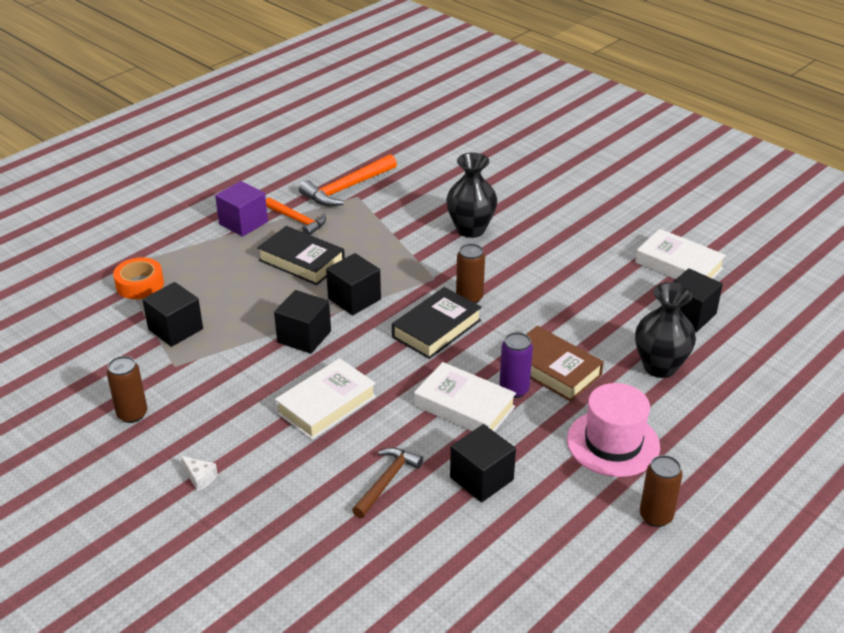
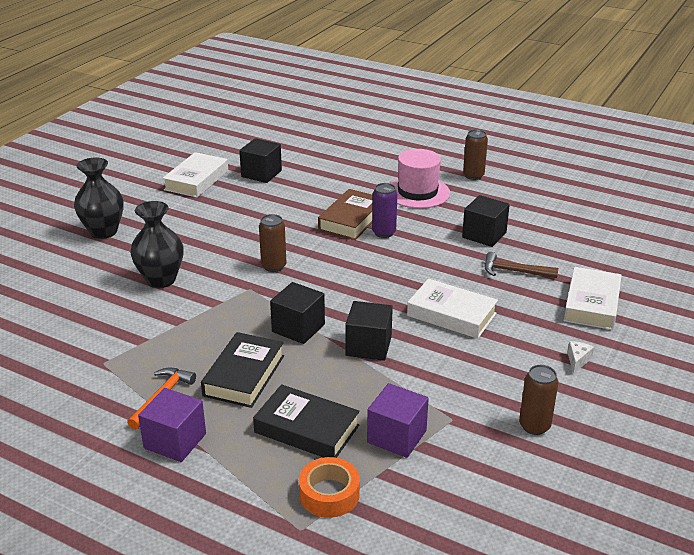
camera: 105 degrees left, 5 degrees down
black cube [142,282,203,347] -> purple cube [367,383,429,458]
orange hammer [299,154,397,207] -> none
black book [392,287,482,359] -> black book moved to [253,384,360,458]
white book [414,362,516,432] -> white book moved to [564,267,622,330]
black vase [635,282,696,378] -> black vase moved to [74,158,124,239]

